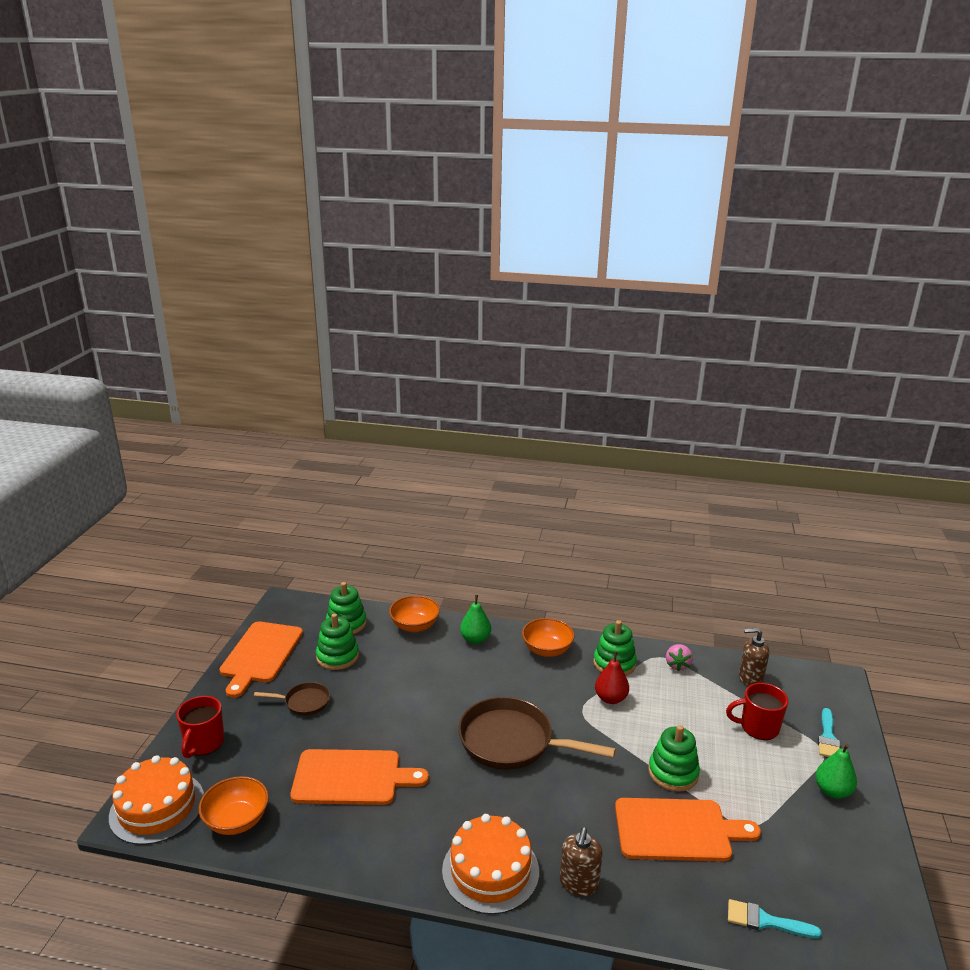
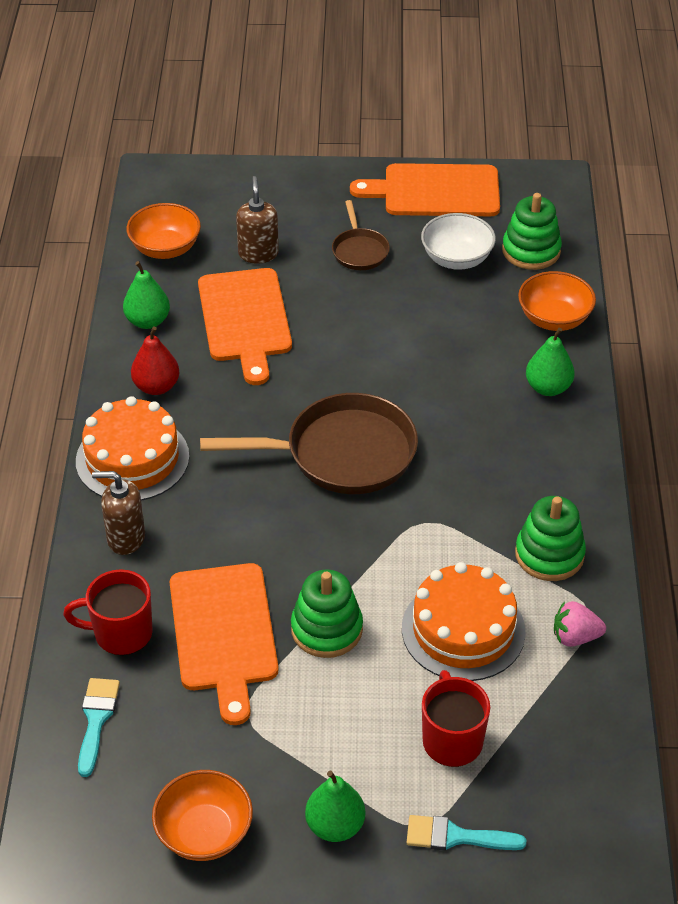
camera: 80 degrees right, 20 degrees up
orange cake [109,755,204,845] -> orange cake moved to [402,562,526,681]
red mug [176,696,224,758] -> red mug moved to [63,569,153,655]
green stacking toy [316,613,359,670] -> white bowl [421,213,496,270]
brown pan [458,697,616,770] -> brown pan turned 75 degrees clockwise [200,393,418,494]
orange bowl [522,618,575,657] -> orange bowl moved to [152,770,253,861]
red pear [595,651,629,704] -> red pear moved to [131,327,179,395]
brown soap dispenser [739,628,769,686] -> brown soap dispenser moved to [236,176,279,264]
none -> green pear [123,261,170,329]

